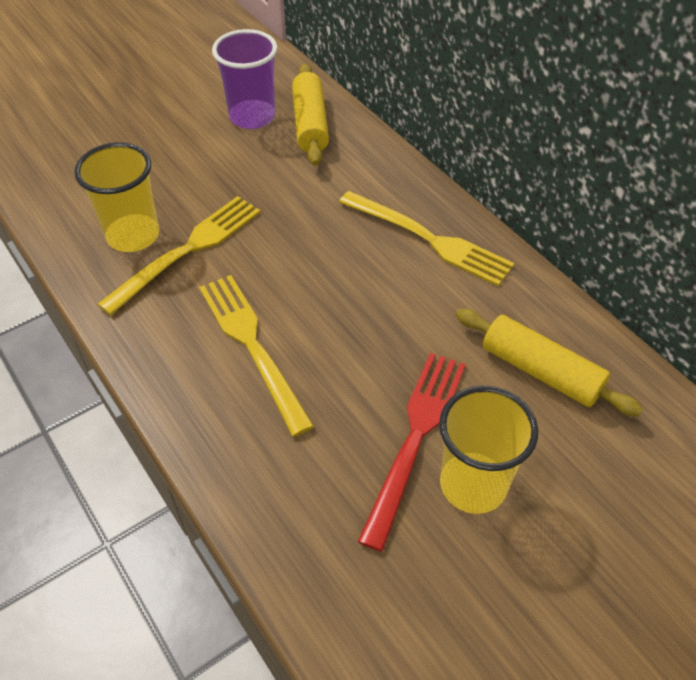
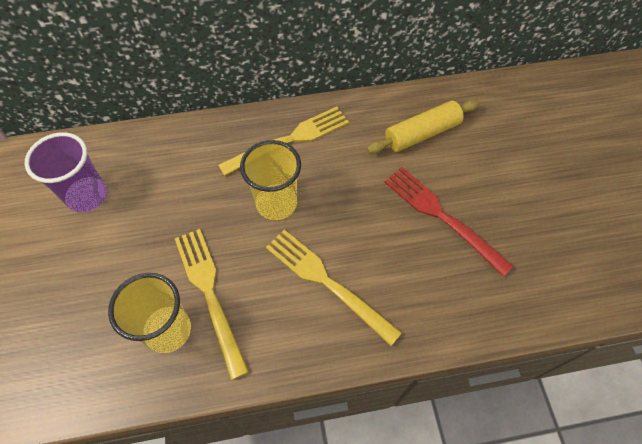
camera: 65 degrees left, 10 degrees up
yellow fork [199,275,314,437] -> yellow fork turned 45 degrees clockwise [266,230,402,346]
yellow rolling pin [292,64,329,166] -> none
yellow cup [439,386,538,514] -> yellow cup moved to [240,140,301,220]

